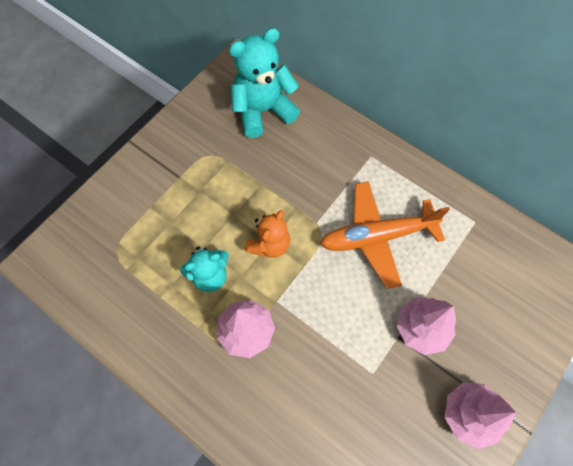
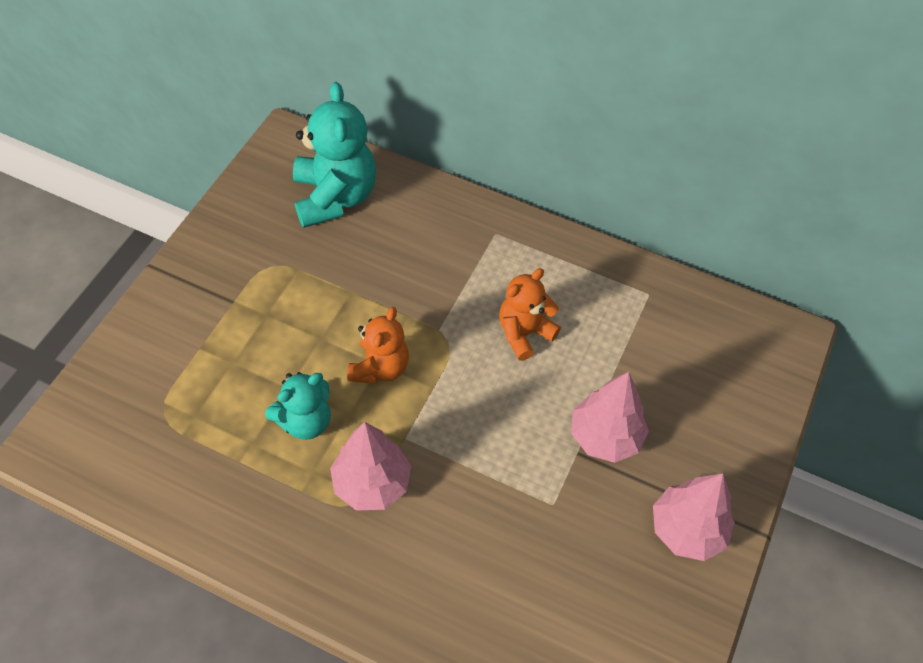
camera: 15 degrees left, 10 degrees down
turquoise teddy bear [229,28,300,138] -> turquoise teddy bear turned 120 degrees clockwise [293,82,376,228]
orange plane [320,181,450,289] -> orange teddy bear [499,268,561,361]

